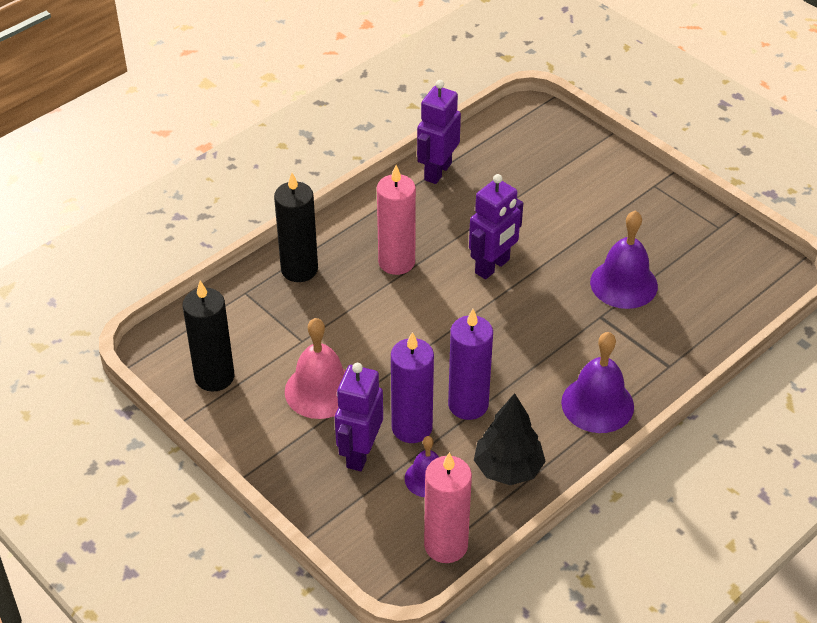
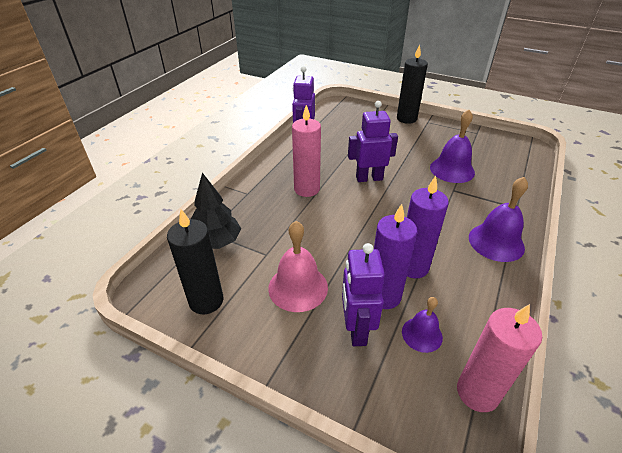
camera: 20 degrees left, 5 degrees down
black candle [274,173,318,282] -> black candle moved to [397,45,428,124]
purple robot [469,174,523,279] -> purple robot turned 120 degrees counterclockwise [348,101,398,182]
black tree [474,393,546,485] -> black tree moved to [191,173,241,249]

